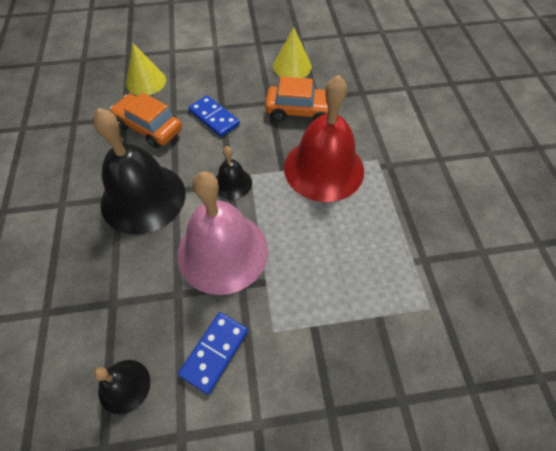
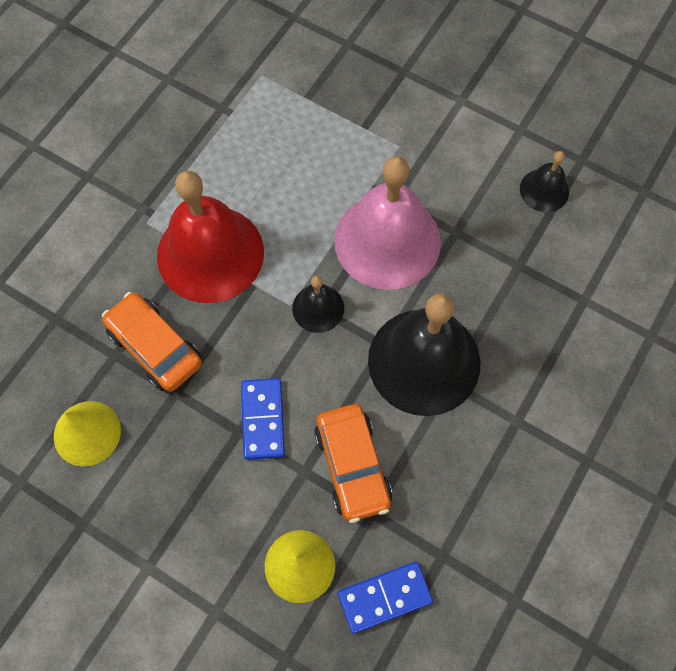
camera: 140 degrees left, 10 degrees up
blue domino [178,312,248,394] -> blue domino moved to [338,562,433,634]

